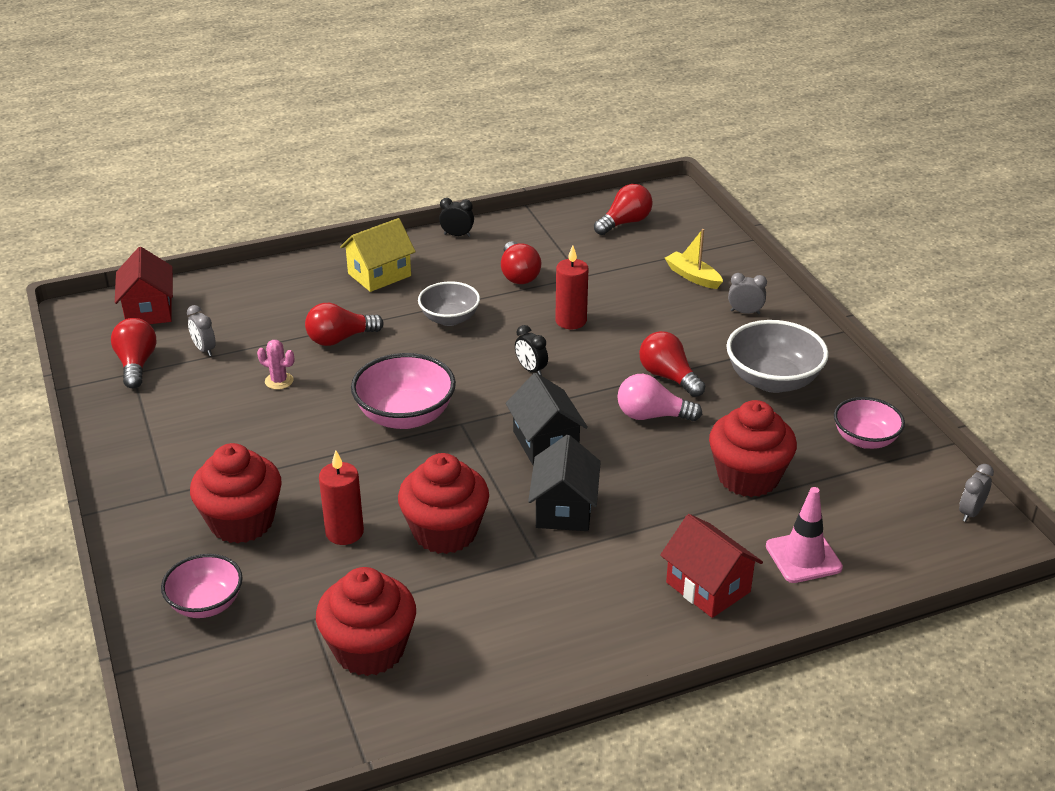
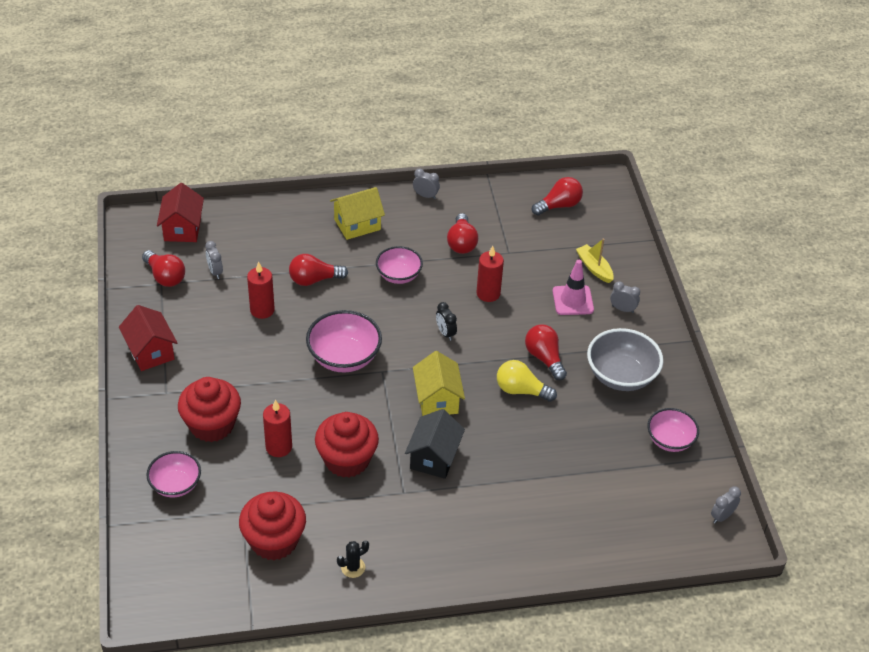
camera: 10 degrees right, 10 degrees up
red light bulb [111,318,157,388] -> red light bulb turned 135 degrees clockwise [142,250,185,287]
pink cactus [257,340,294,390] -> red candle [247,261,275,319]
grey bowl [418,281,480,326] -> pink bowl [376,246,423,284]
black clock [439,198,474,237] -> grey clock [413,169,440,199]
black house [506,373,588,465] -> yellow house [413,351,465,416]
pink light bulb [617,374,702,421] -> yellow light bulb [497,360,557,402]
red house [660,514,763,618] -> red house moved to [119,305,178,371]
red cupcake [709,400,797,497] -> none
pink traffic cone [766,487,843,583] -> pink traffic cone moved to [553,260,594,315]
none -> black cactus [337,540,369,578]

